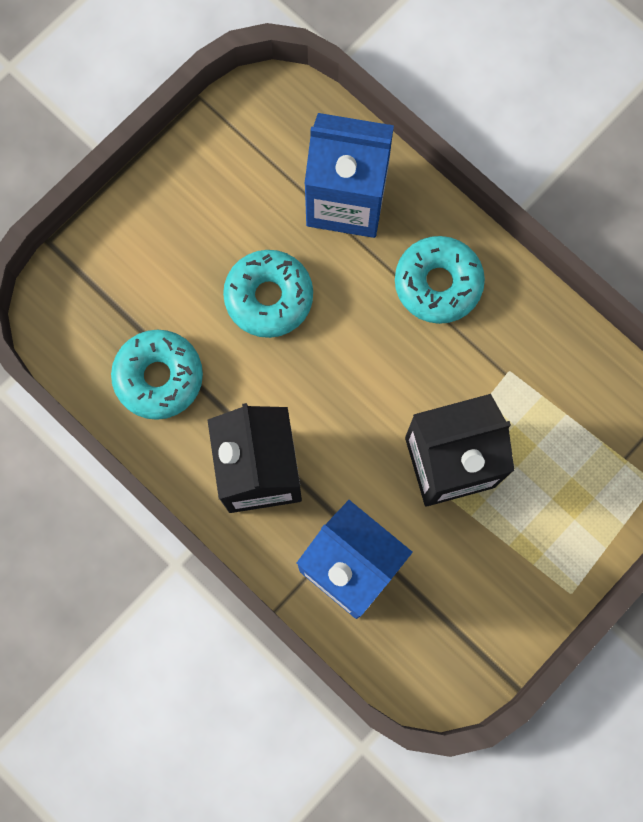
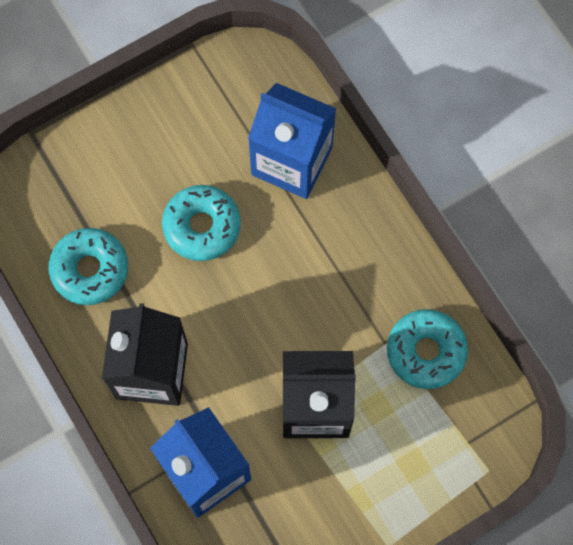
camera: 15 degrees right, 5 degrees down
turquoise donut [395,236,485,324] -> turquoise donut moved to [387,309,468,389]

